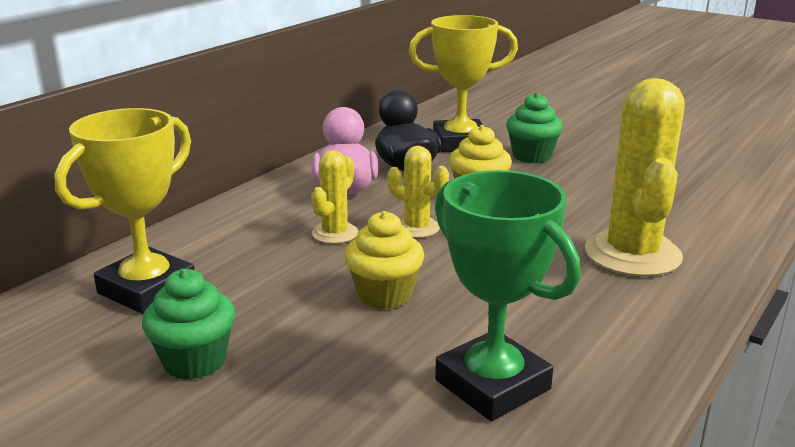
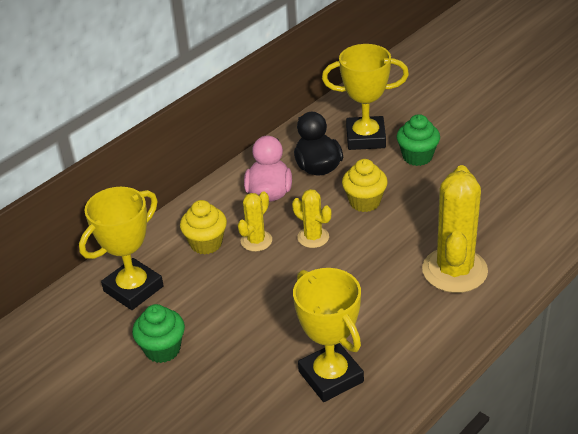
camera: 10 degrees right, 15 degrees up
yellow cupcake [345,211,424,309] -> yellow cupcake moved to [180,200,227,255]
green trophy [435,170,581,421] -> yellow trophy [293,268,364,402]

